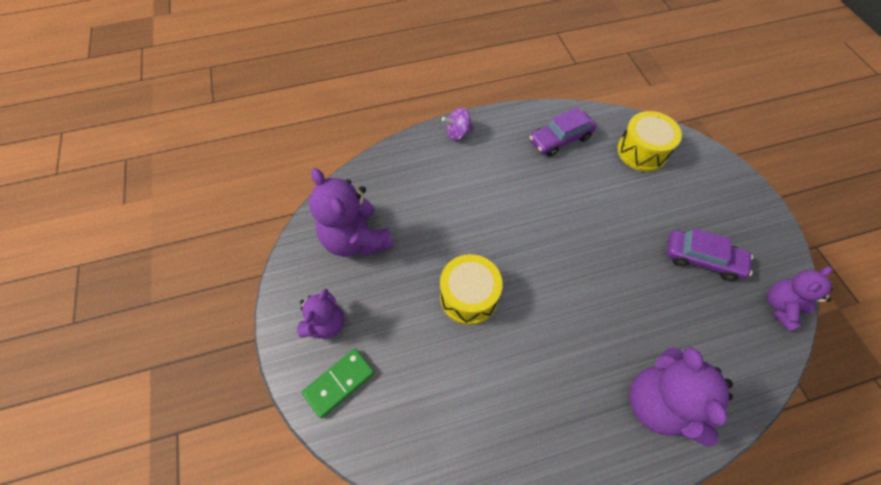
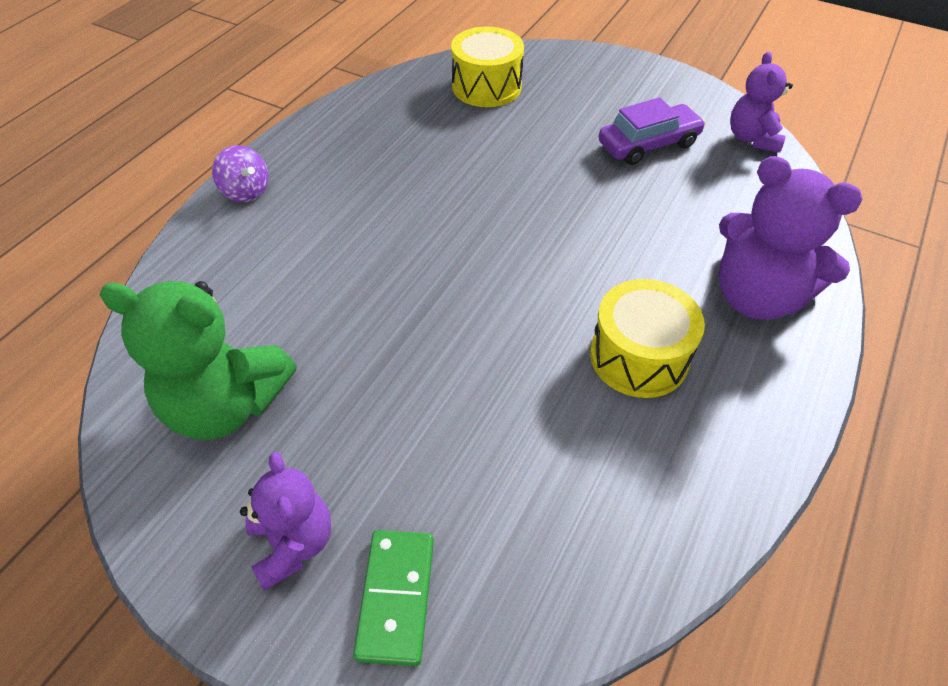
camera: 45 degrees left, 10 degrees down
purple teddy bear [309,168,394,257] -> green teddy bear [99,281,297,440]
yellow drum [440,254,503,325] -> yellow drum moved to [590,279,705,398]
purple spinning top [442,108,474,141] -> purple spinning top turned 75 degrees counterclockwise [212,145,268,202]
purple car [529,107,596,157] -> none

